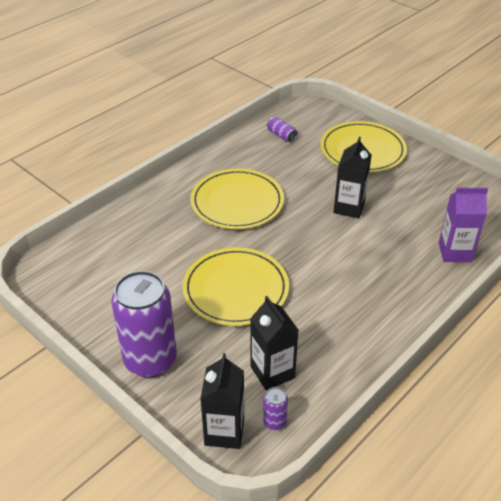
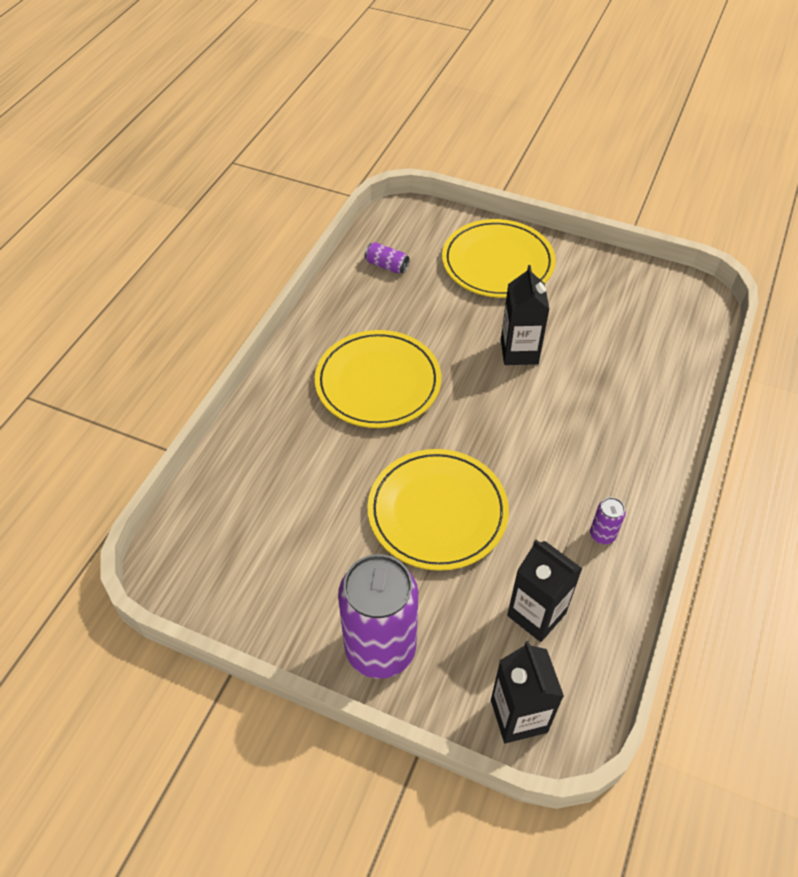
camera: 20 degrees left, 10 degrees up
purple can [263,387,288,430] -> purple can moved to [590,497,626,544]
purple carton [439,188,488,262] -> none

